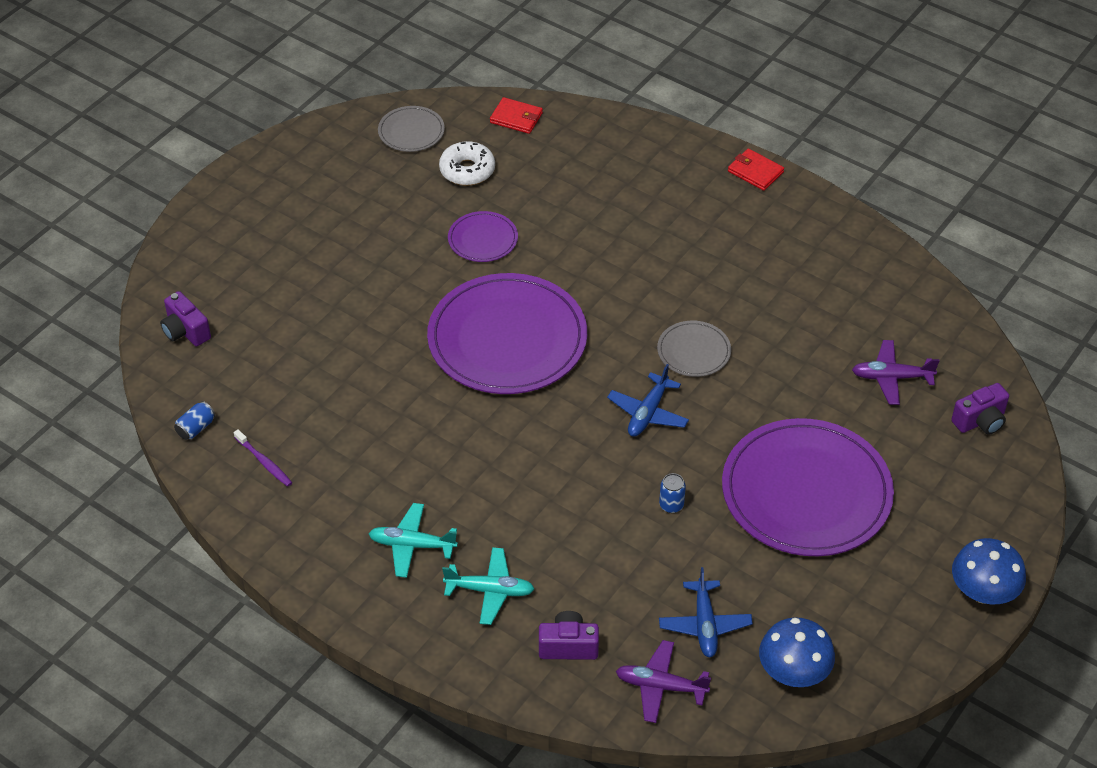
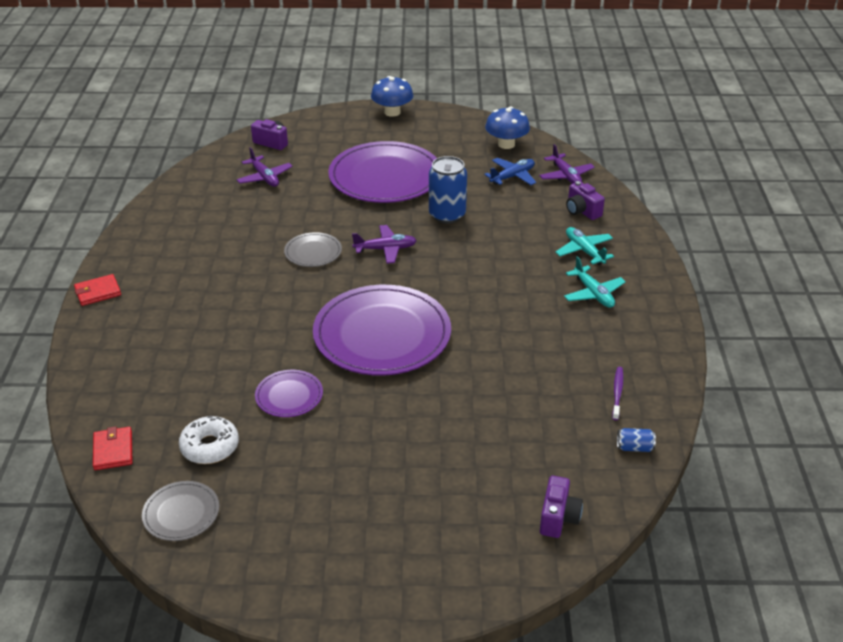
camera: 125 degrees left, 10 degrees down
blue plane [607,364,689,437] -> purple plane [352,225,417,264]
blue can [659,473,686,513] -> blue can [429,156,467,224], size x2.17
red wallet [728,148,784,191] -> red wallet turned 60 degrees clockwise [74,274,121,306]

